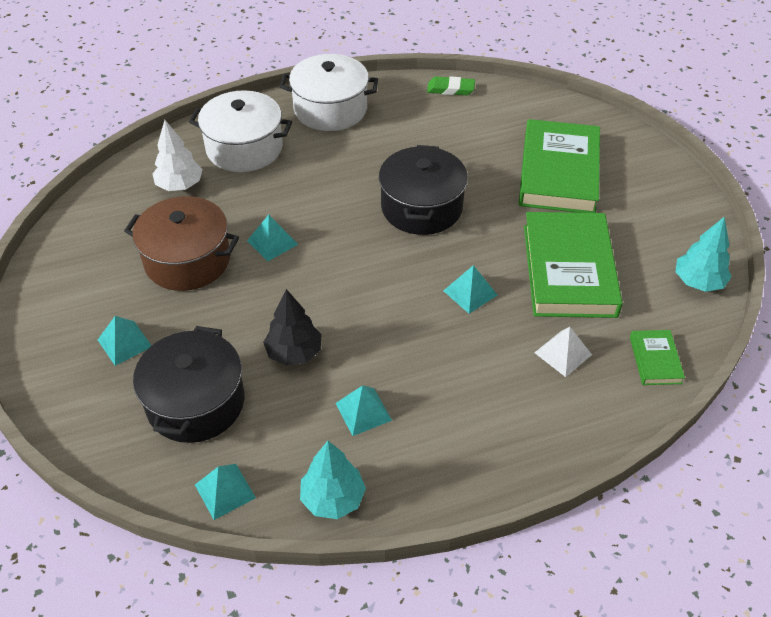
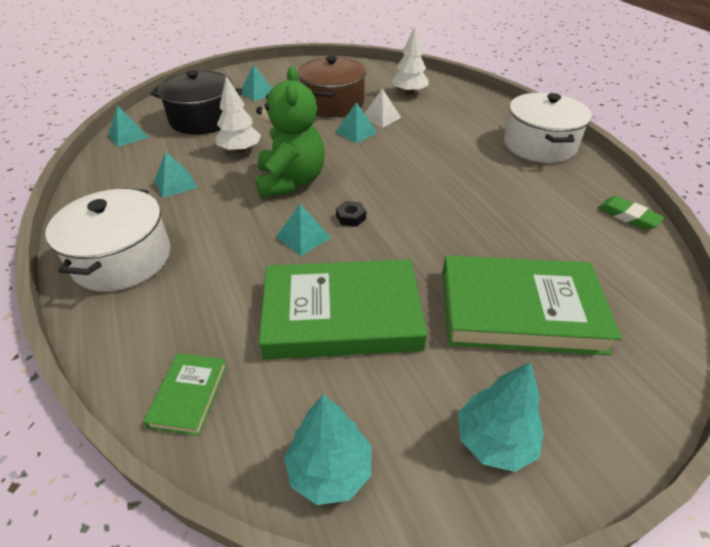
camera: 85 degrees right, 5 degrees down
white pot [189,90,292,172] -> white pot moved to [45,188,170,292]
black tree [263,289,322,366] -> white tree [216,76,261,153]
turquoise tree [300,441,366,519] -> turquoise tree moved to [458,362,544,472]
black pot [379,145,468,235] -> none
green eraser [427,76,475,95] -> green eraser turned 45 degrees counterclockwise [598,196,665,230]
white pyramid [534,327,592,377] -> white pyramid moved to [364,88,401,128]
green book [630,330,685,385] -> green book turned 75 degrees counterclockwise [143,353,227,436]
none -> green teddy bear [255,66,325,198]
none -> black nut [336,201,366,227]

